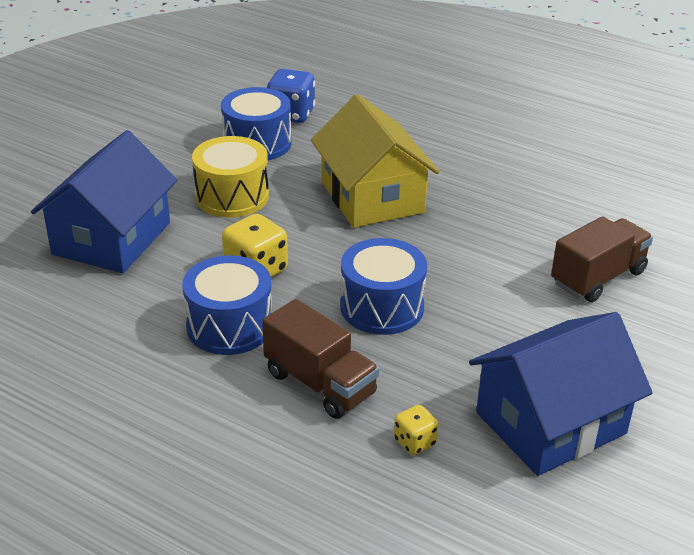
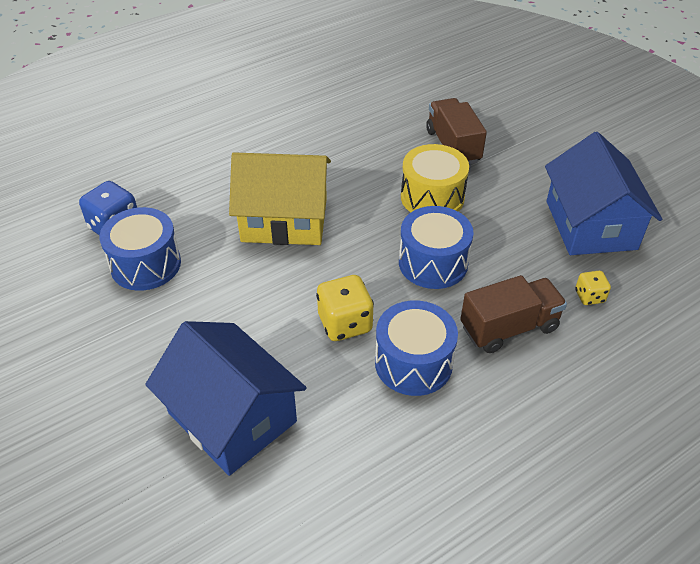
camera: 65 degrees left, 10 degrees up
yellow drum [192,136,269,218] -> yellow drum moved to [401,144,469,212]

